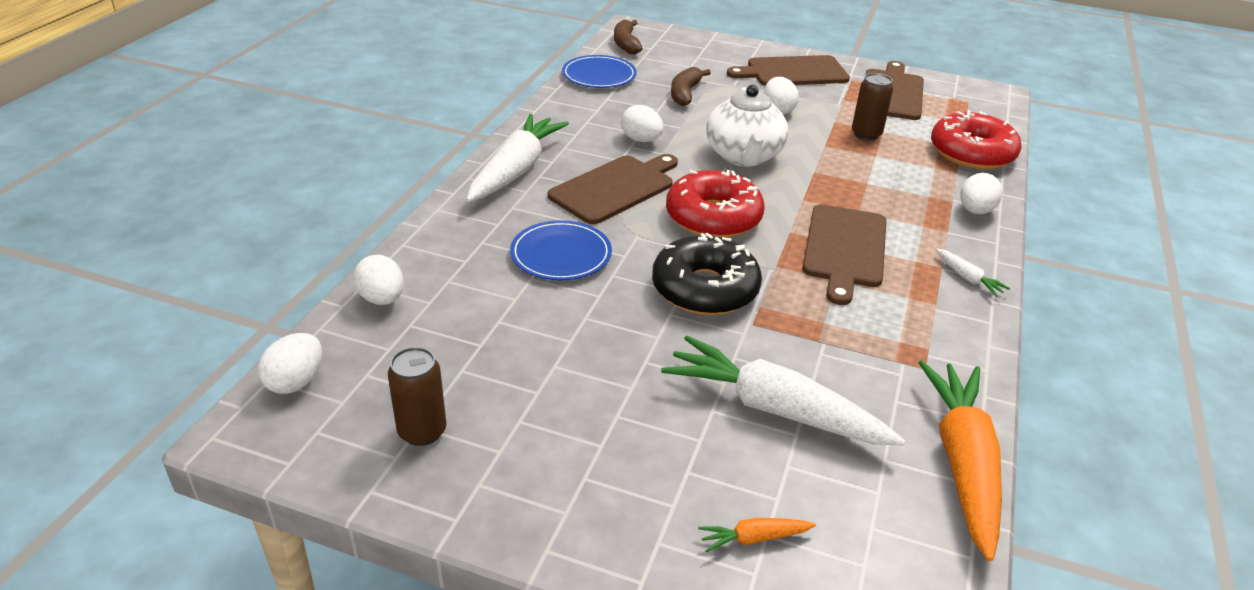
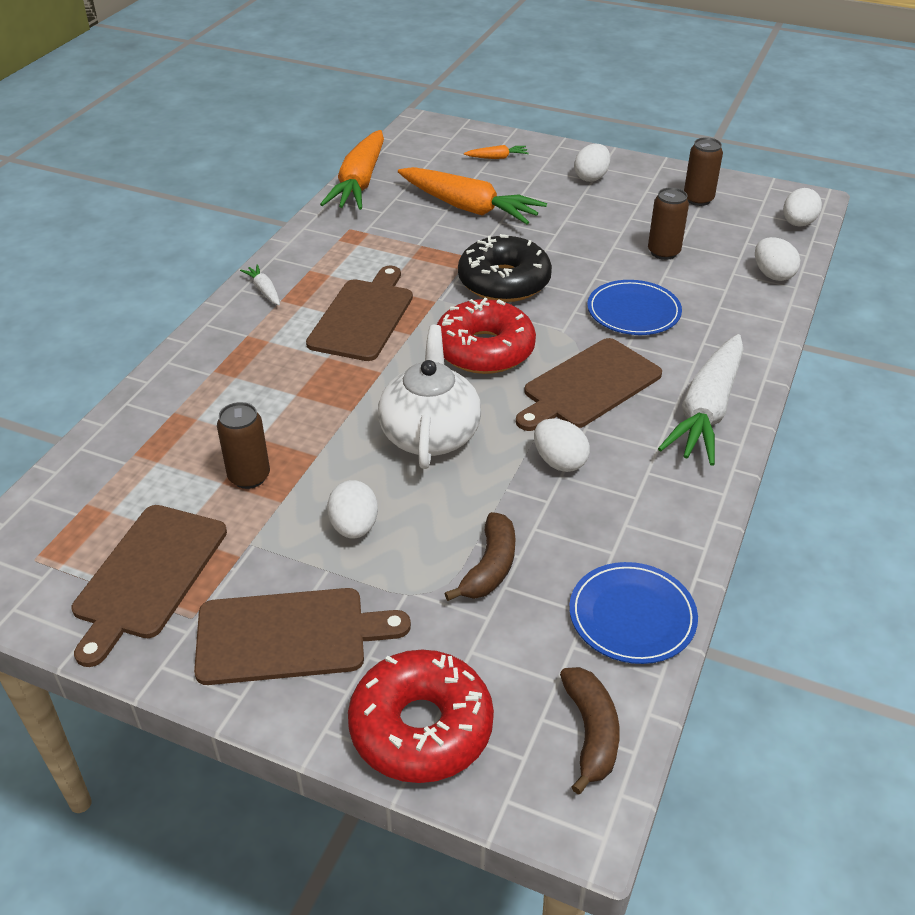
camera: 175 degrees left, 5 degrees up
white carrot [661,336,905,445] -> orange carrot [398,167,547,224]
red donut [931,110,1022,170] -> red donut moved to [348,650,494,783]
white egg [960,173,1003,214] -> white egg moved to [574,144,610,182]
none -> brown can [648,187,689,260]

